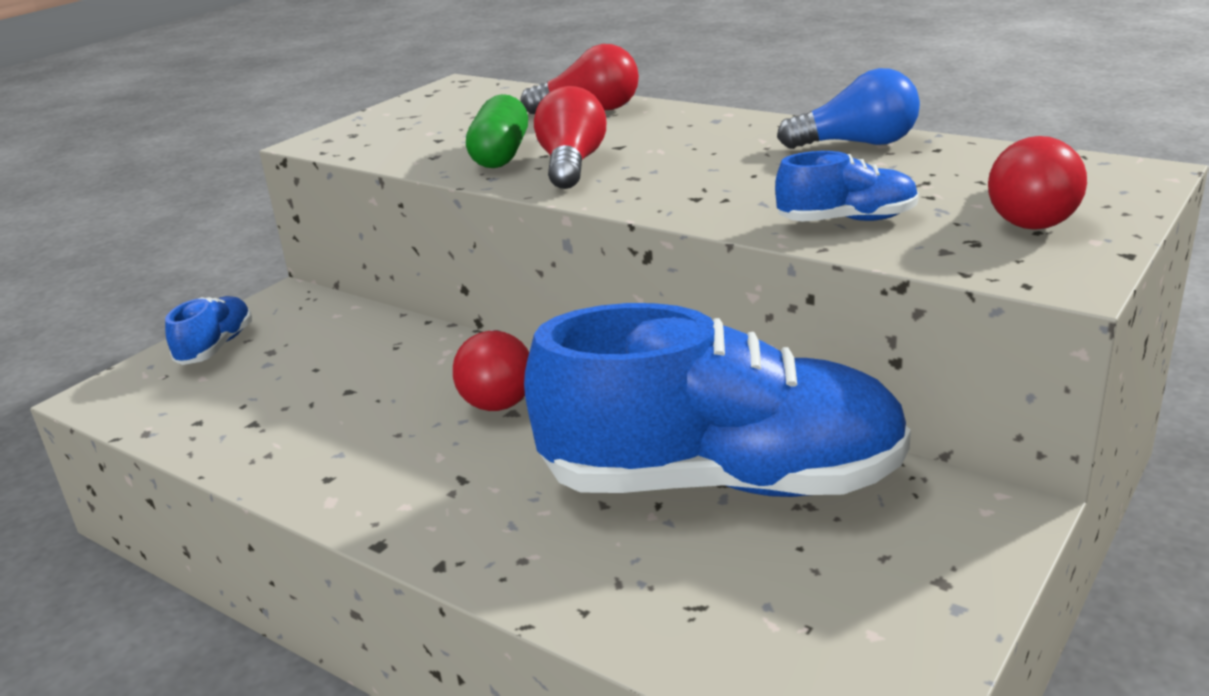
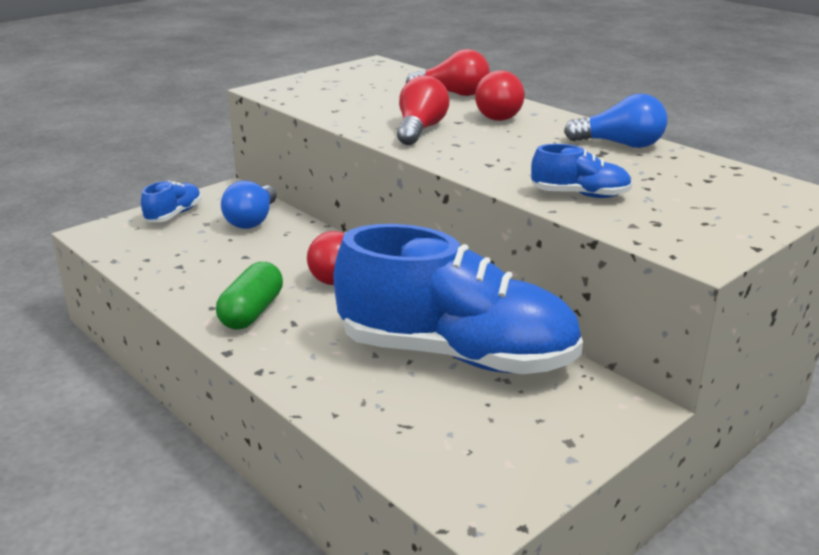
camera: 10 degrees right, 0 degrees up
green capsule [466,94,528,168] -> green capsule moved to [216,262,283,329]
red light bulb [988,136,1087,230] -> red light bulb moved to [475,70,525,121]
none -> blue light bulb [221,181,277,229]

